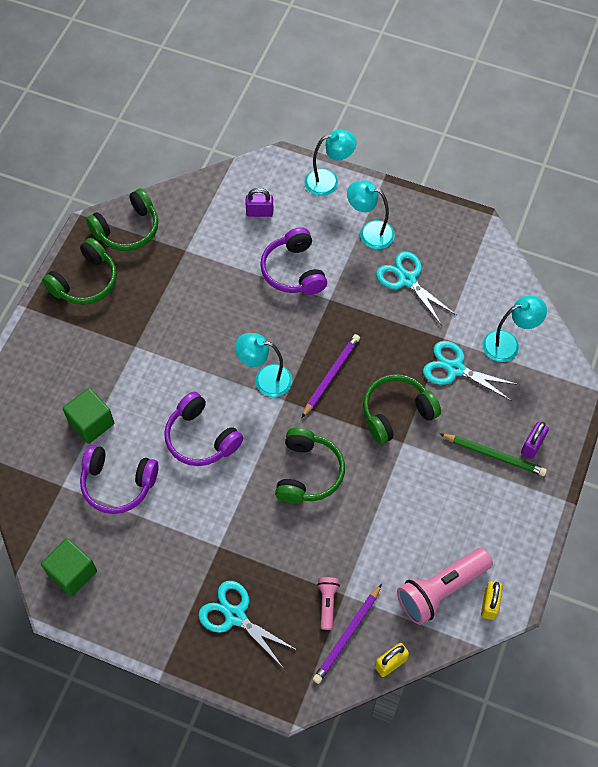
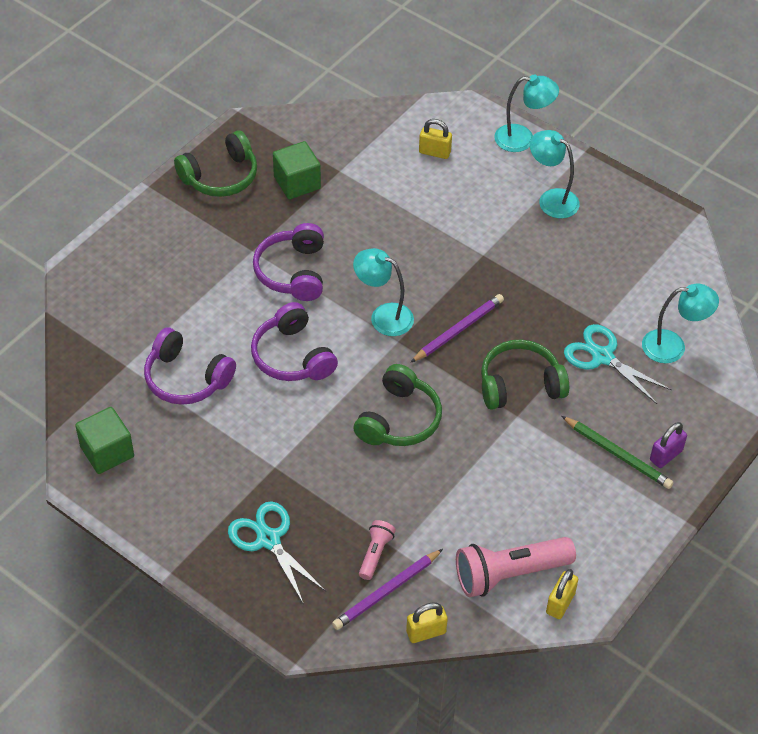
camera: 15 degrees right, 10 degrees down
green cube [63,388,114,444] -> green cube moved to [273,141,321,199]
green headphones [86,188,158,251] -> none
purple padlock [246,188,273,217] -> yellow padlock [419,119,452,159]
purple headphones [260,227,327,295] -> purple headphones moved to [253,223,324,301]
turquoise scissors [376,251,456,326] -> none

